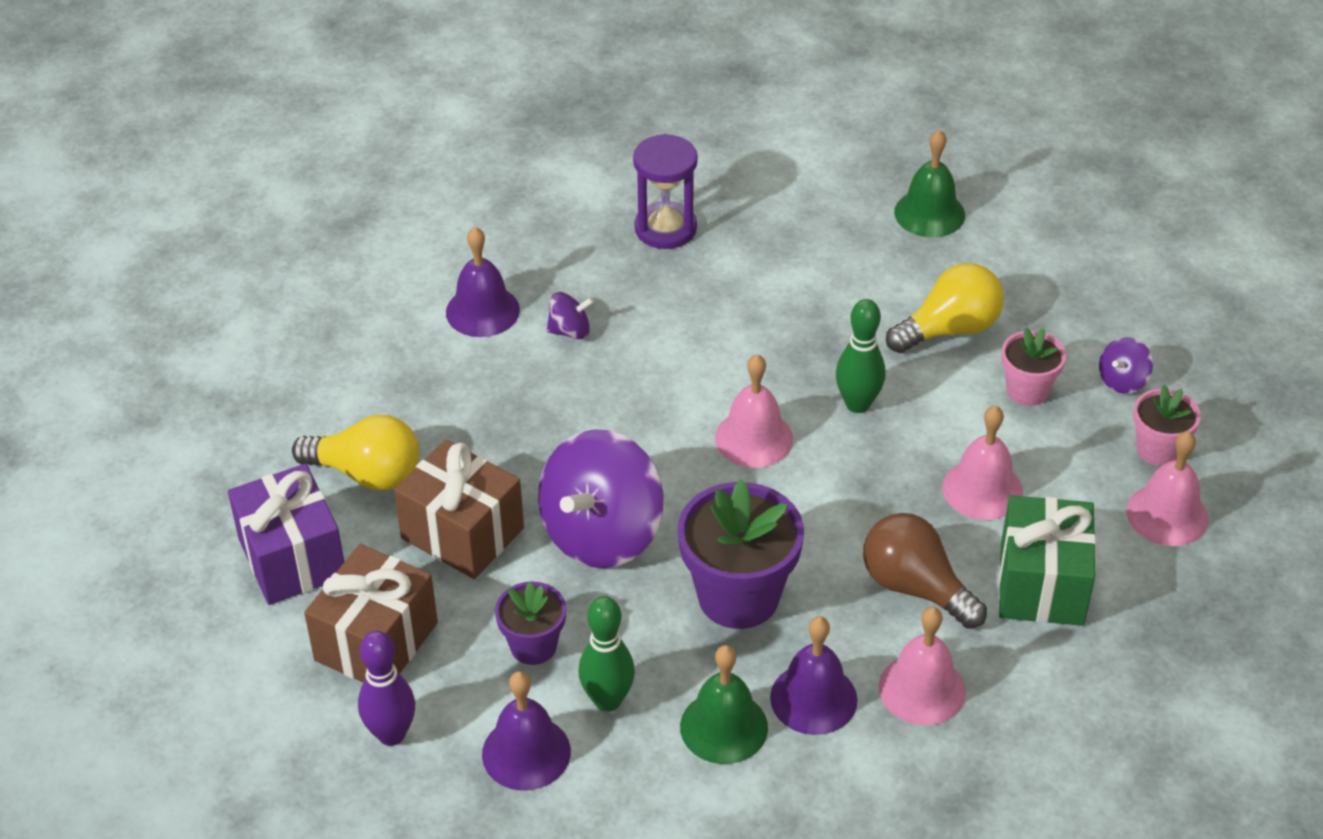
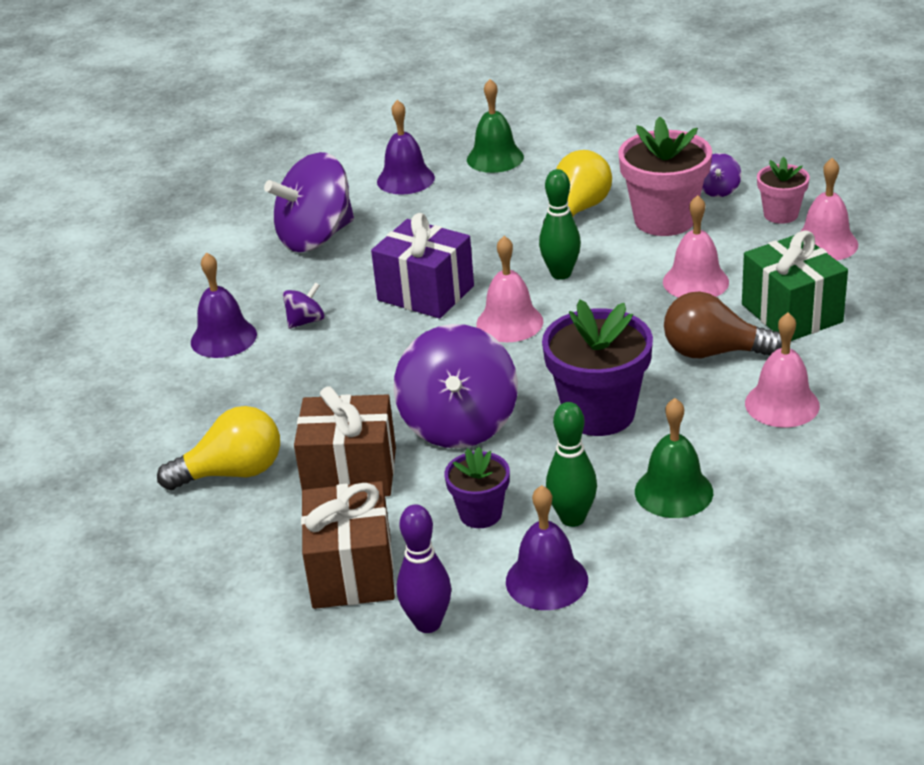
camera: 30 degrees left, 10 degrees down
purple gift [228,464,344,605] -> purple gift moved to [371,213,474,319]
purple hourglass [633,134,698,249] -> purple spinning top [264,152,354,252]
purple bell [770,616,858,735] -> purple bell moved to [377,100,435,195]
pink flower pot [1001,327,1066,406] -> pink flower pot [618,116,712,236], size x1.78

